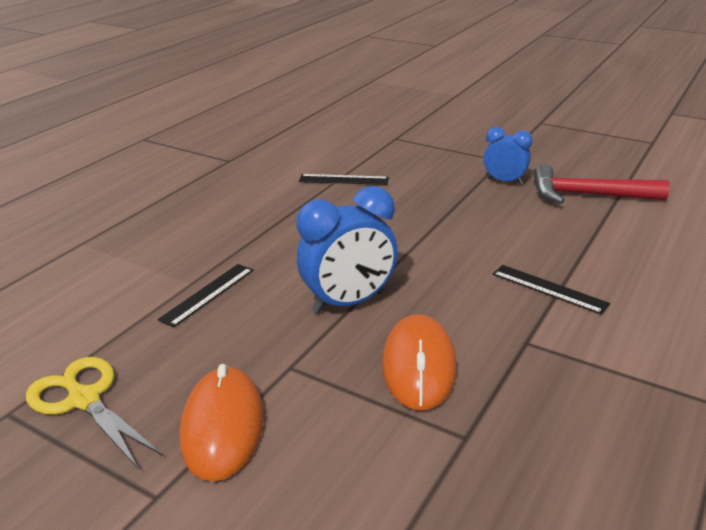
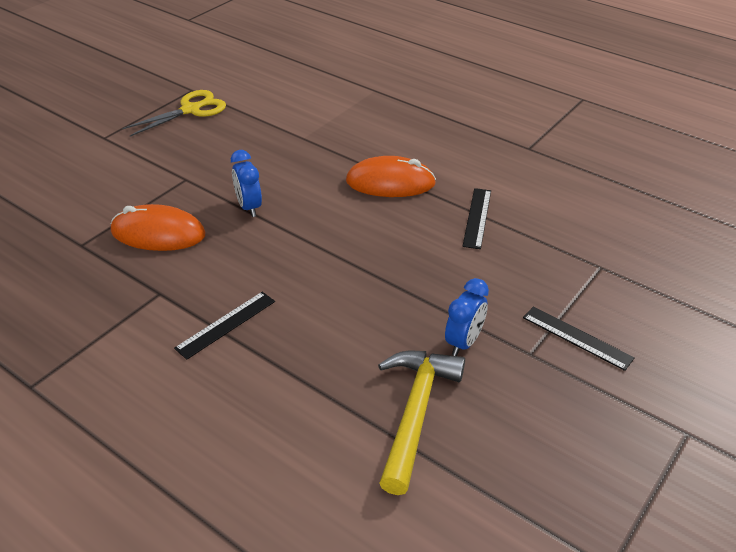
camera: 95 degrees right, 10 degrees up
black ruler [158,264,253,327] -> black ruler moved to [523,306,635,371]
orange mouse [180,364,264,482] -> orange mouse moved to [346,156,436,197]
blue clock [296,186,398,314] -> blue clock [231,150,262,217], size x0.61
red hammer [533,164,670,204] -> yellow hammer [378,351,465,495]

